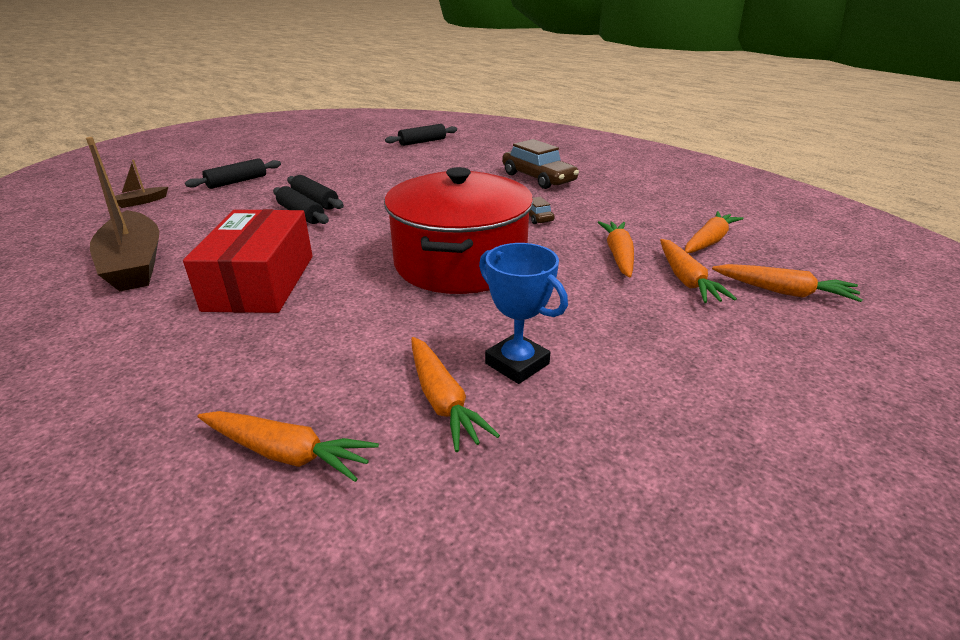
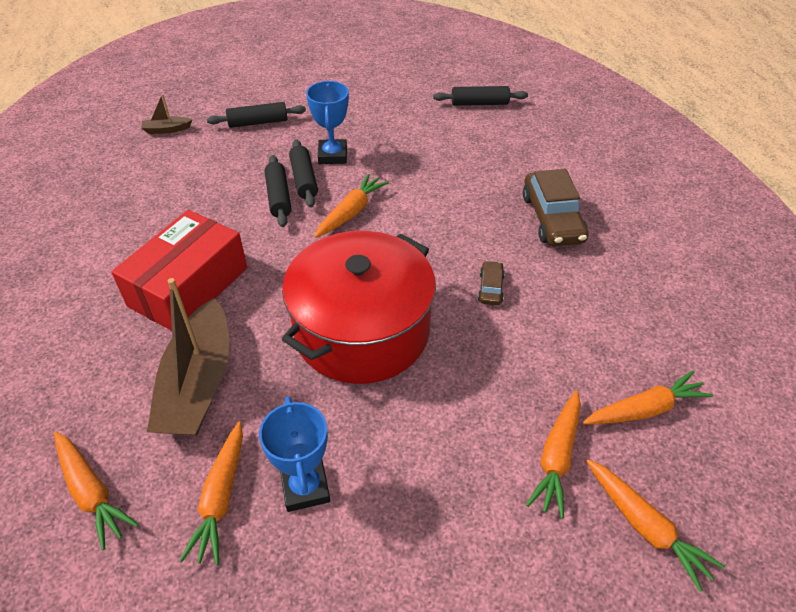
camera: 30 degrees right, 15 degrees up
brown boat [86,137,159,291] -> brown boat moved to [147,278,229,435]
orange carrot [597,221,634,277] -> orange carrot moved to [315,174,389,238]
none -> blue trophy [306,81,349,164]

